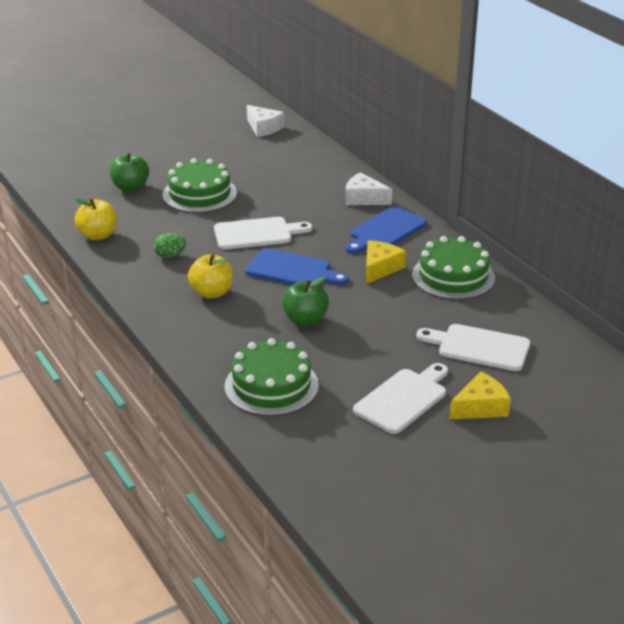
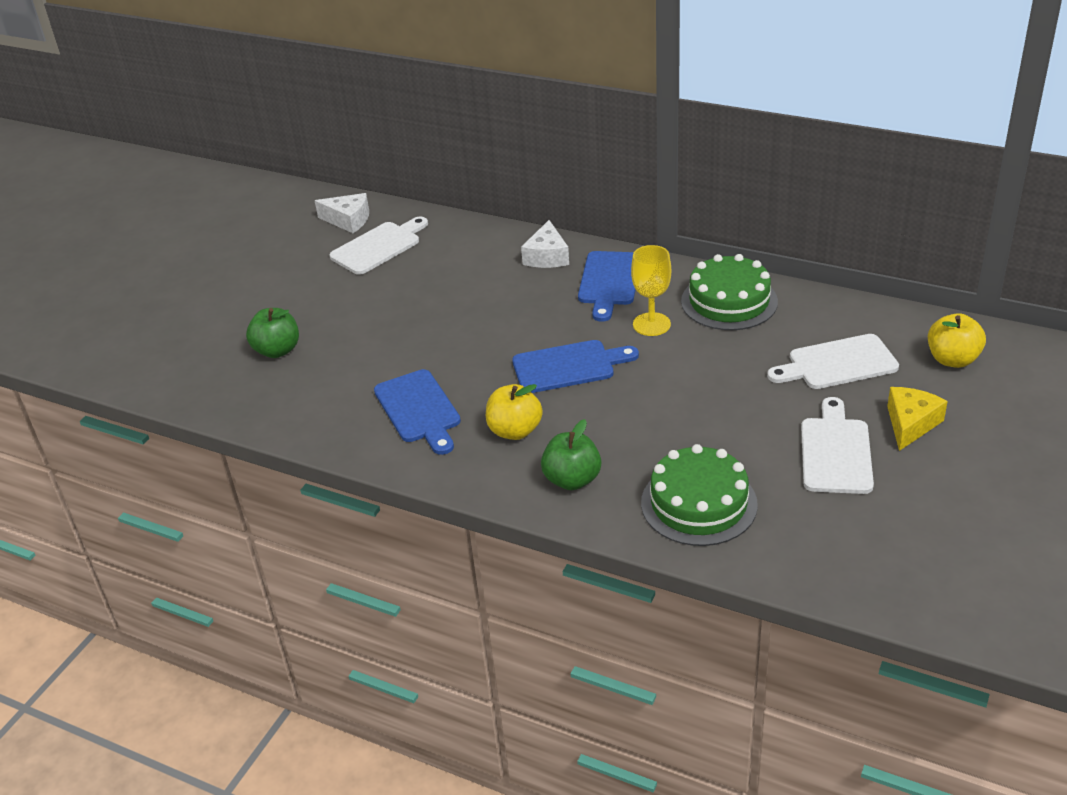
camera: 30 degrees left, 5 degrees up
yellow apple [75,198,117,240] -> yellow apple moved to [928,313,986,368]
green egg [154,233,186,258] -> blue cutting board [374,369,461,455]
green cake [163,158,237,213] -> none
white cutting board [214,217,312,250] -> white cutting board moved to [329,217,428,275]
green apple [282,276,329,326] -> green apple moved to [541,419,601,490]
white cheese [345,172,392,205] -> white cheese turned 75 degrees counterclockwise [521,220,569,268]
yellow cheese [366,240,406,284] -> yellow goblet [631,245,671,336]

